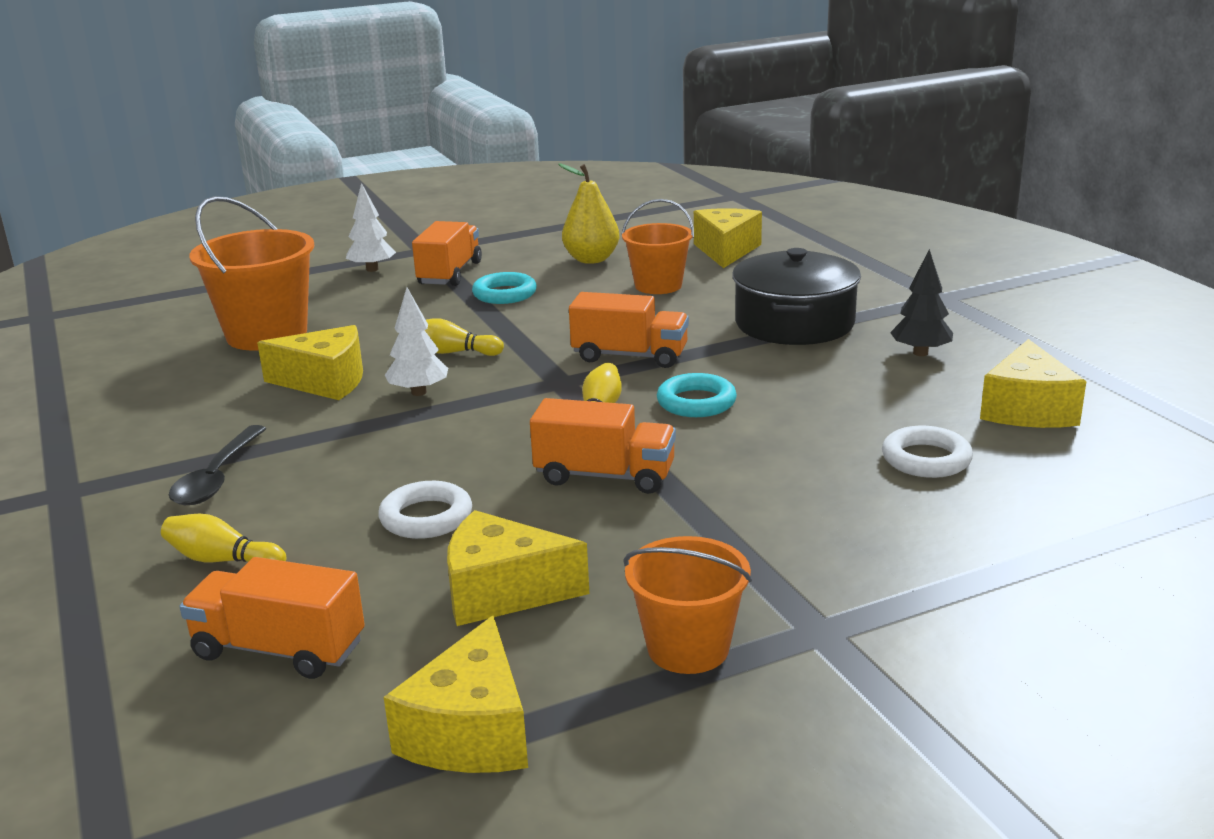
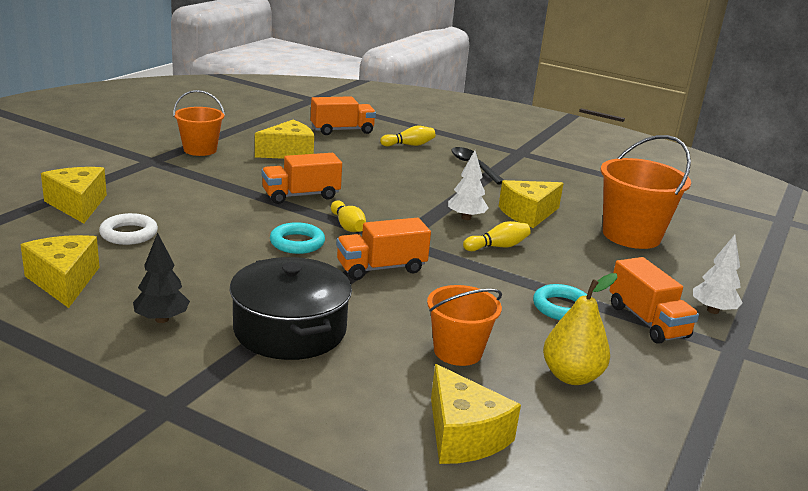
camera: 140 degrees right, 0 degrees up
white ring [378,481,472,539] -> none
yellow cheese [384,616,528,773] -> yellow cheese moved to [41,167,107,223]

